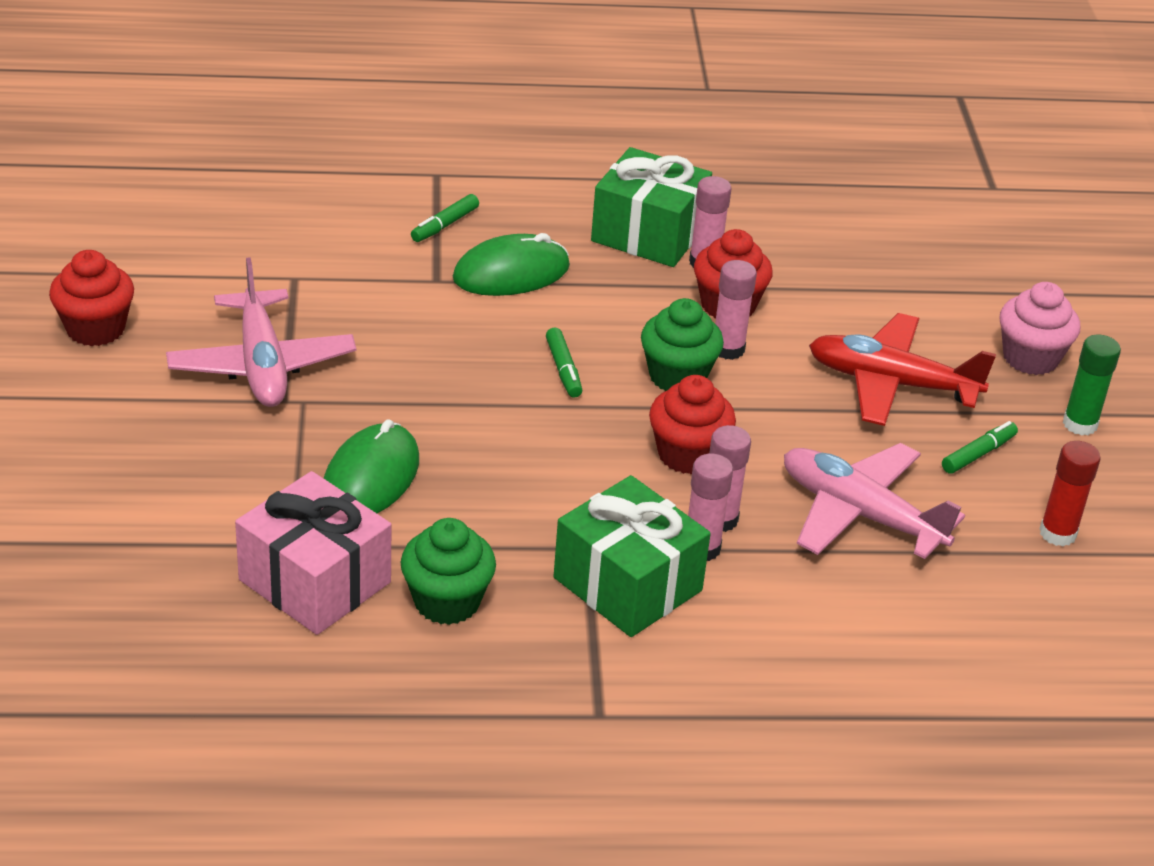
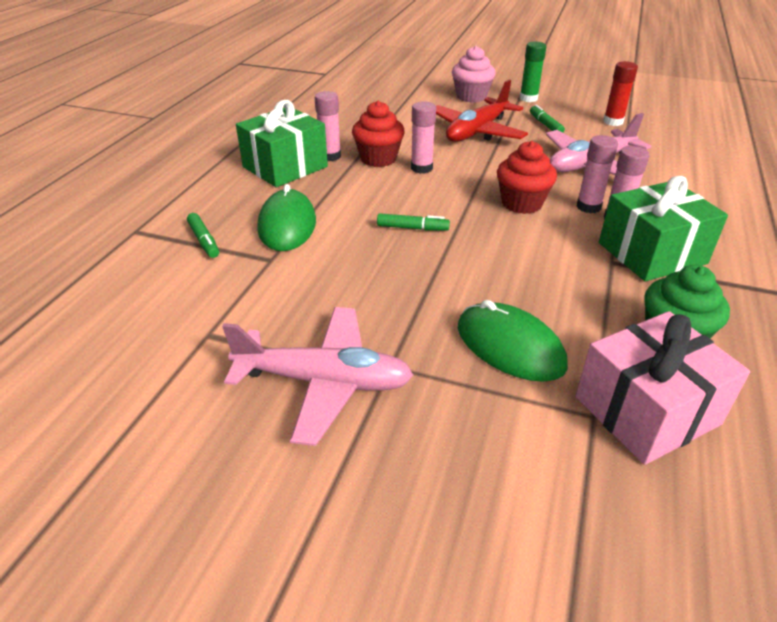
camera: 65 degrees left, 0 degrees up
red cupcake [49,250,134,346] -> none
green cupcake [641,298,724,391] -> none

